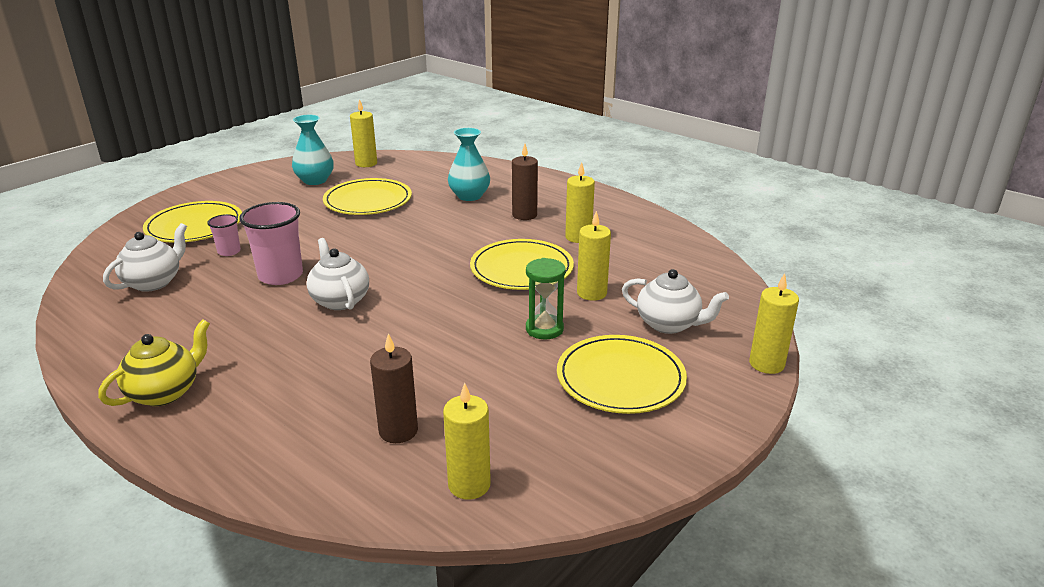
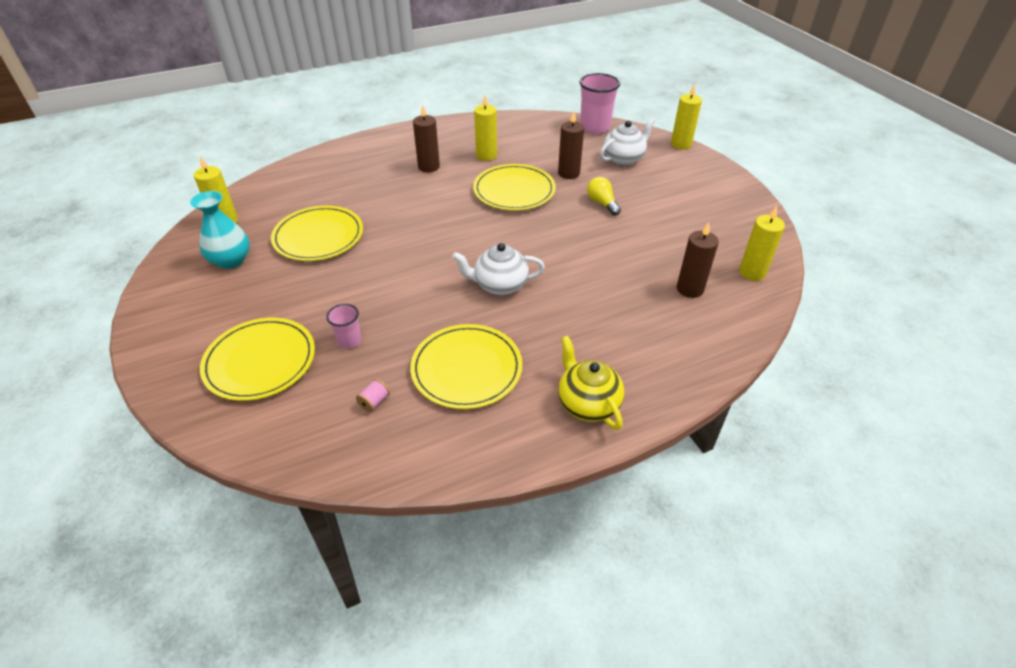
camera: 65 degrees left, 15 degrees up
white teapot [103,223,187,292] -> pink spool [356,379,390,412]
pink cup [239,202,303,285] -> pink cup moved to [579,73,620,134]
turquoise vase [448,128,490,201] -> none
green hourglass [526,258,566,339] -> yellow light bulb [587,177,621,215]
yellow plate [557,335,687,414] -> yellow plate moved to [410,324,522,409]
yellow candle [577,211,611,301] -> brown candle [558,112,584,179]

